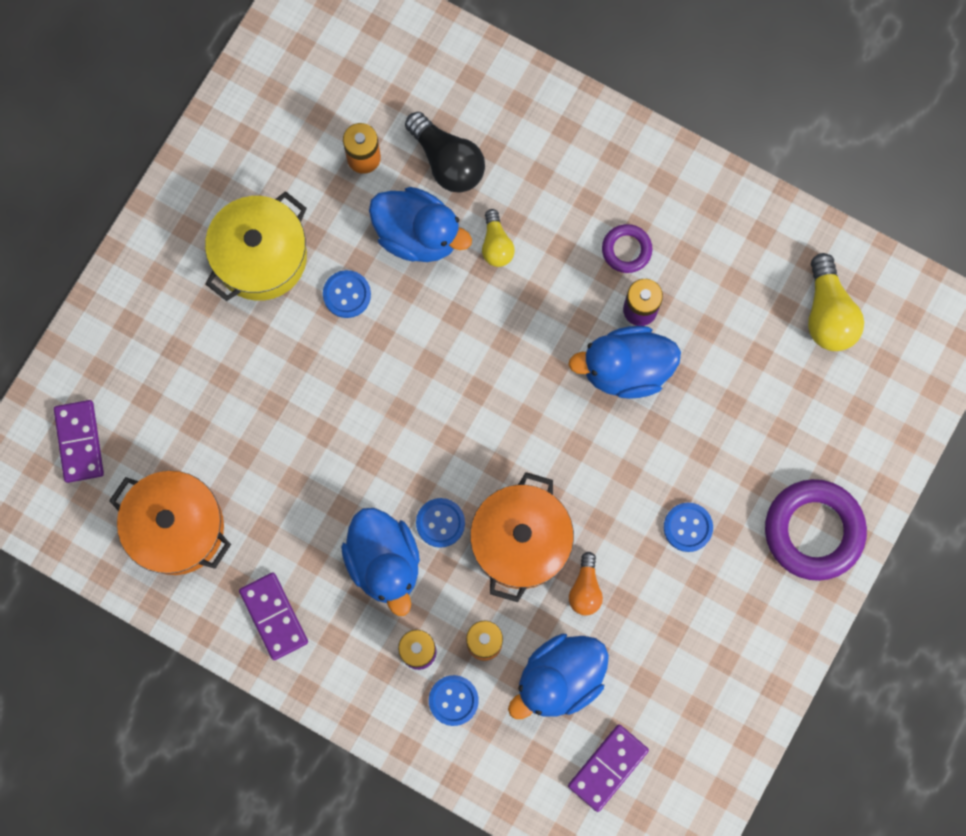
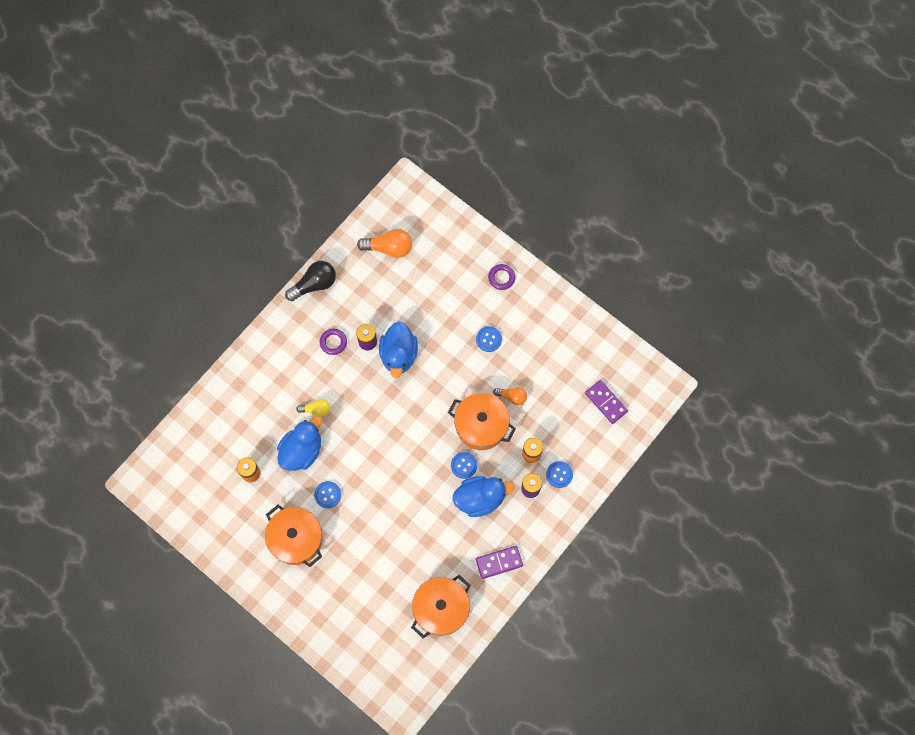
camera: 80 degrees left, 5 degrees down
purple domino [54,400,104,483] -> none
yellow pot [205,191,307,301] -> orange pot [265,505,322,567]
black light bulb [405,112,485,193] -> black light bulb moved to [285,261,336,301]
blue duck [508,634,609,719] -> none
purple ring [765,479,867,581] -> purple ring [488,264,515,290], size x0.51
yellow light bulb [808,253,864,351] -> orange light bulb [357,229,412,258]

